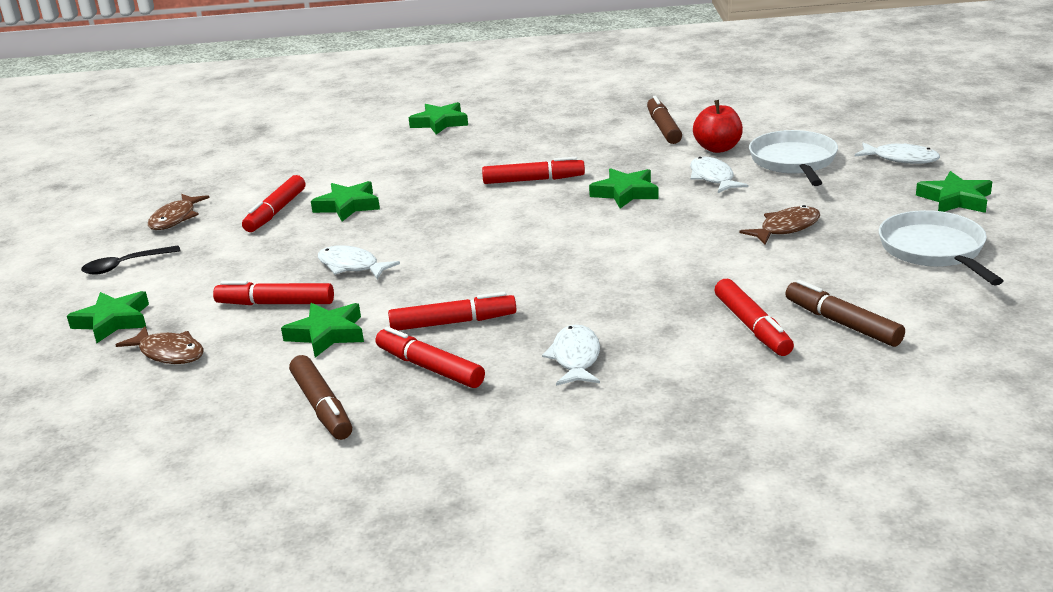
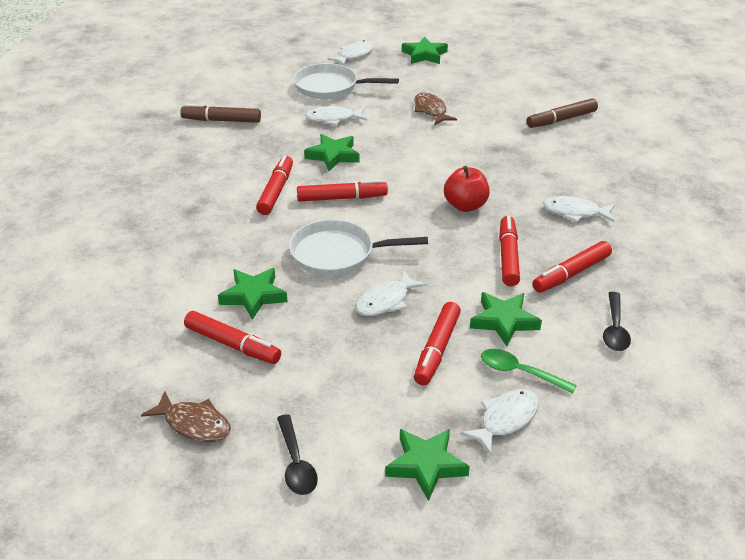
camera: 80 degrees left, 10 degrees up
brown fish [116,326,204,364] -> white fish [461,389,539,455]
brown marker [289,355,352,440] -> black spoon [603,292,631,351]
green star [409,102,468,135] -> none
red apple [693,100,743,153] -> red apple moved to [444,166,490,212]
red marker [715,279,794,356] -> red marker moved to [297,180,388,202]
white pan [879,210,1003,285] -> white pan moved to [289,219,428,276]
none -> green spoon [481,349,577,394]

